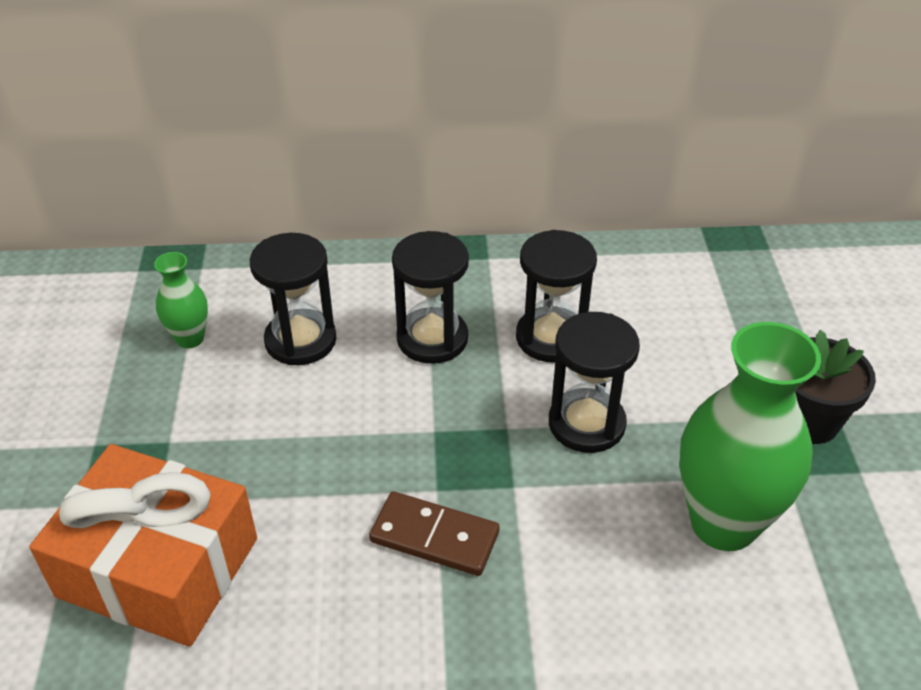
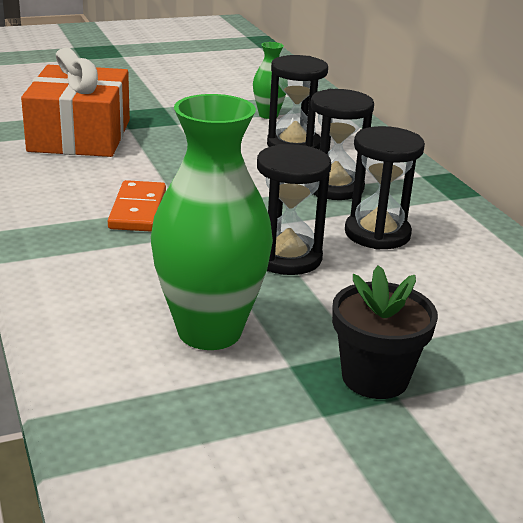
camera: 70 degrees right, 15 degrees down
brown domino [369,491,500,576] -> orange domino [108,180,166,232]

